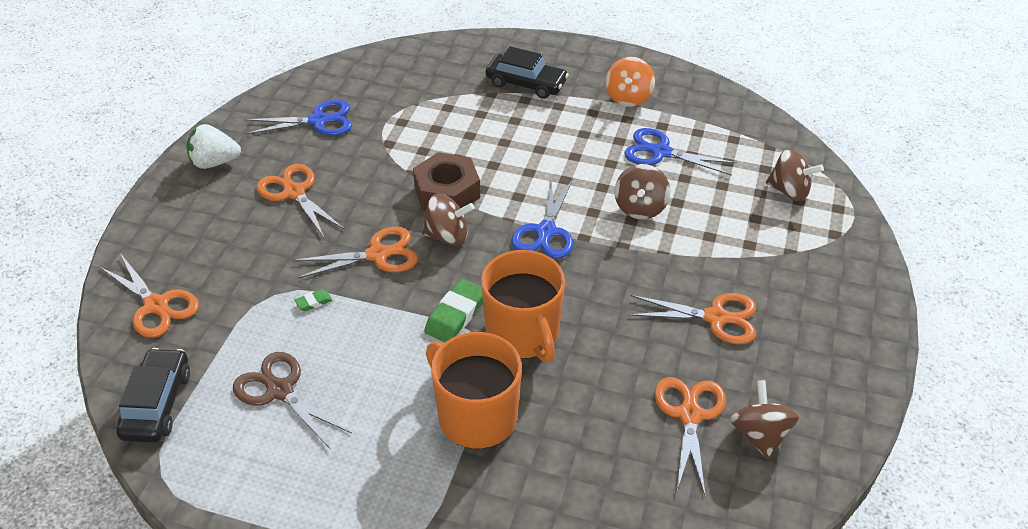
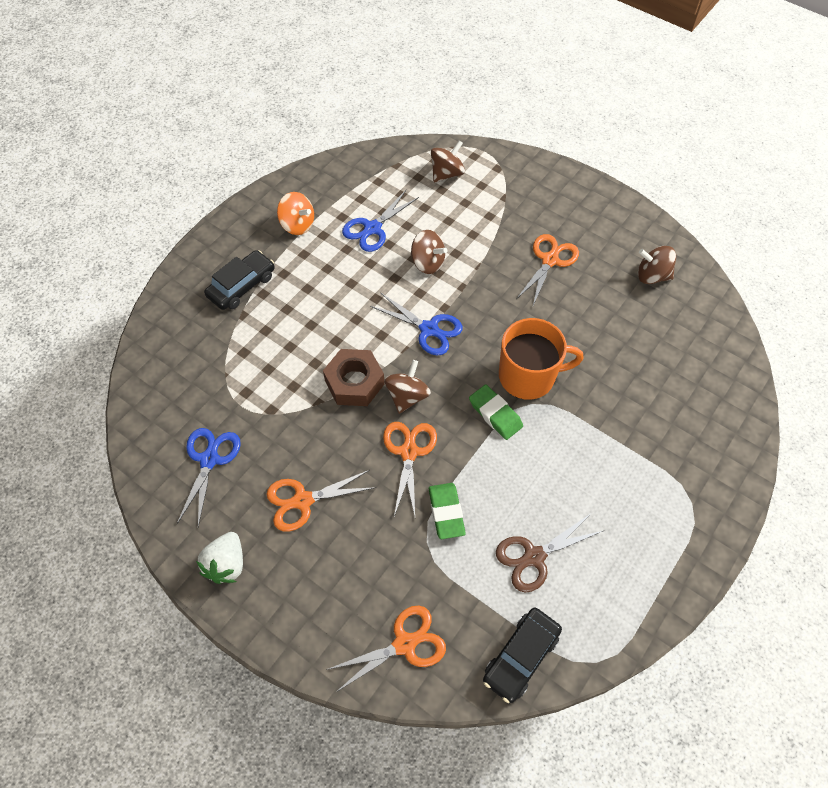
camera: 70 degrees left, 15 degrees up
black car [117,348,190,443] -> black car turned 75 degrees counterclockwise [483,608,562,703]
green eraser [295,289,333,311] -> green eraser [429,483,466,539], size x2.02
orange mug [426,332,522,449] -> none
orange scissors [654,377,726,497] -> none

